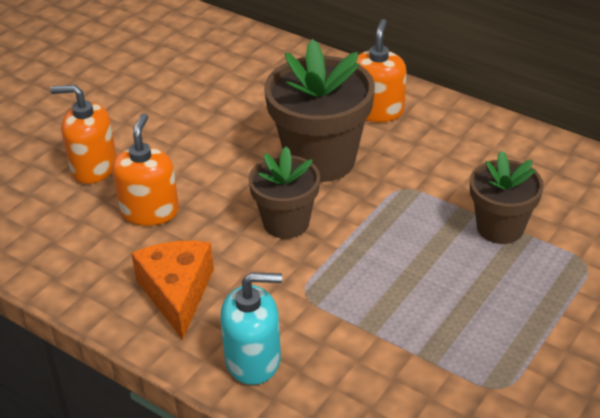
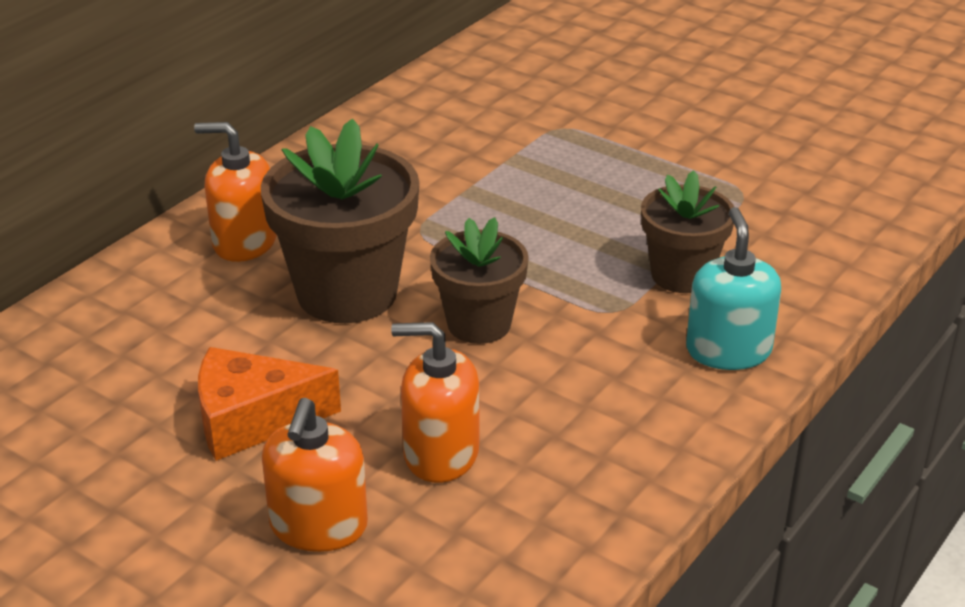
camera: 90 degrees left, 5 degrees down
orange cheese [131,241,214,340] -> orange cheese moved to [198,347,341,461]
brown flower pot [470,151,544,244] -> brown flower pot moved to [641,170,734,293]

